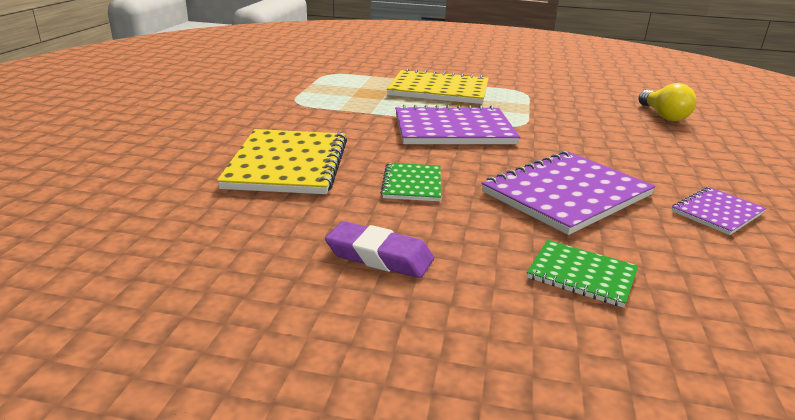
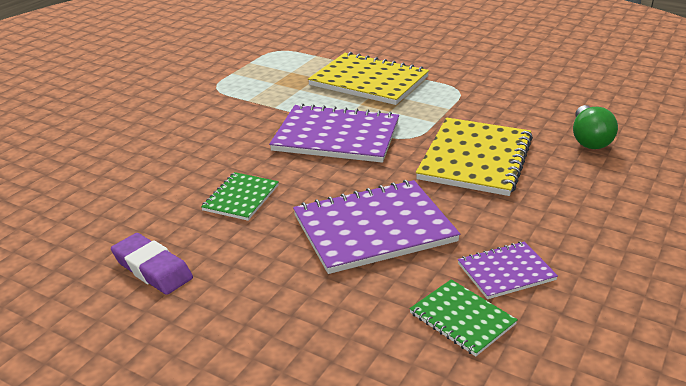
camera: 20 degrees right, 5 degrees up
yellow notebook [217,129,347,194] -> yellow notebook moved to [416,117,533,196]
green notebook [527,240,638,308] -> green notebook moved to [409,279,518,357]
yellow light bulb [638,83,697,121] -> green light bulb [573,105,618,149]

